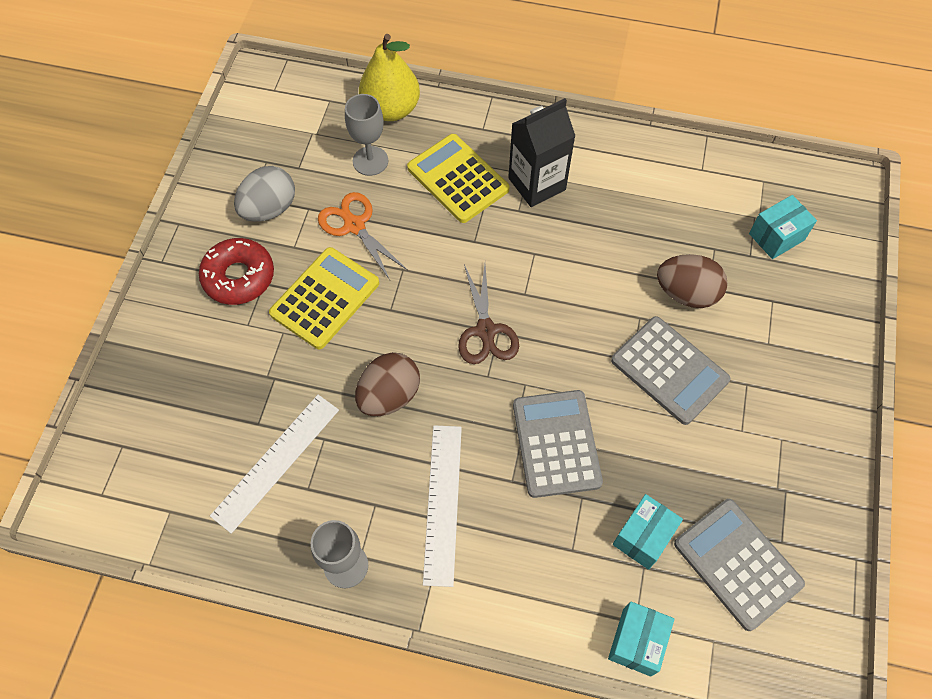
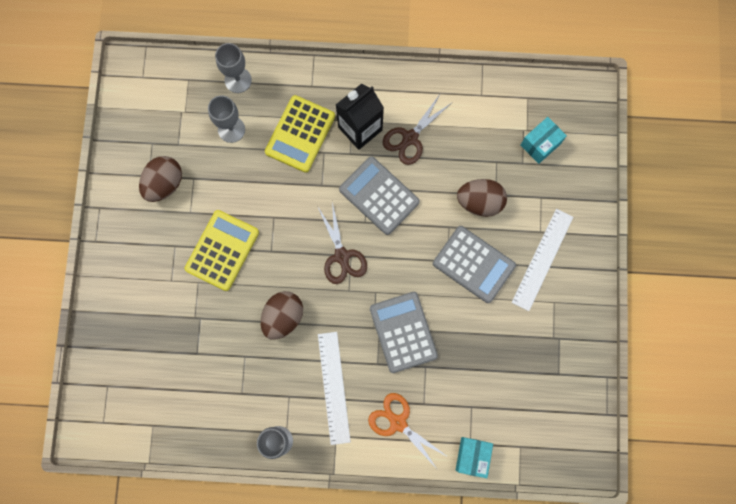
camera: 10 degrees left, 15 degrees up
red donut [199,238,274,305] -> none
white ruler [210,395,339,534] -> white ruler moved to [511,209,573,311]
grey egg [234,166,295,222] -> brown egg [139,156,182,202]
orange scissors [318,192,408,280] -> orange scissors moved to [368,393,448,469]
yellow pear [359,34,420,121] -> grey goblet [215,43,252,93]
yellow calculator [407,134,510,223] -> yellow calculator turned 105 degrees counterclockwise [265,95,335,173]
turquoise box [613,494,683,570] -> none
grey calculator [674,499,805,631] -> grey calculator moved to [339,156,420,235]
none -> brown scissors [383,94,450,165]

